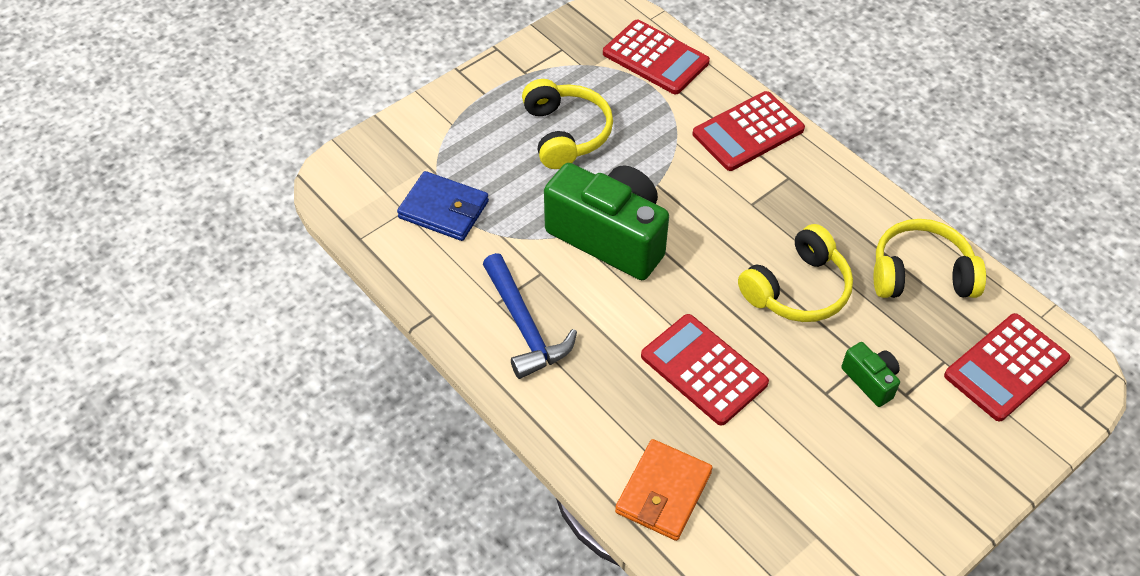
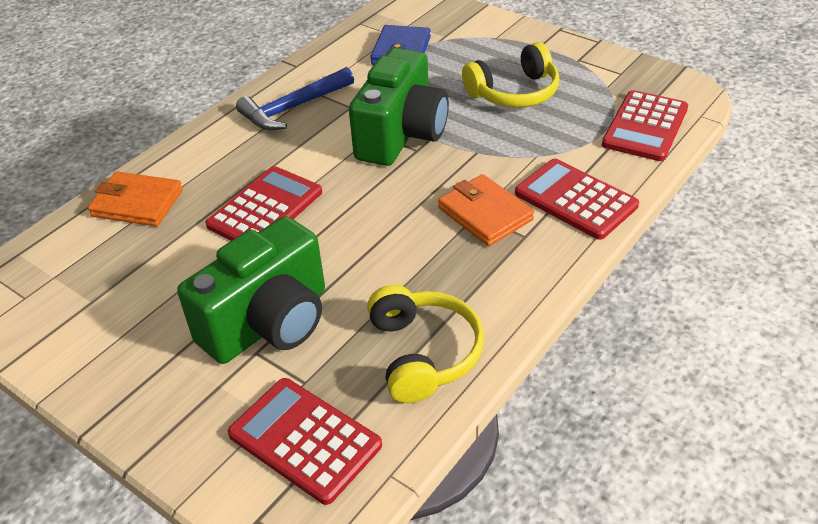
camera: 80 degrees right, 10 degrees down
yellow headphones [738,224,853,322] -> none
green camera [841,342,900,407] -> green camera [177,216,325,364], size x2.24
none -> orange wallet [438,174,534,246]

